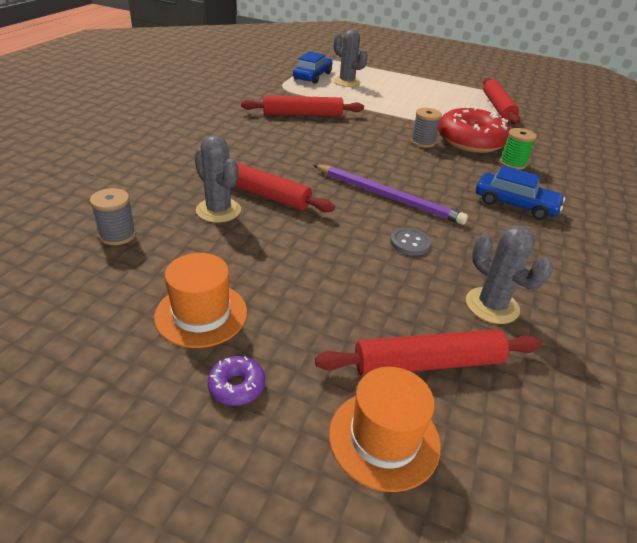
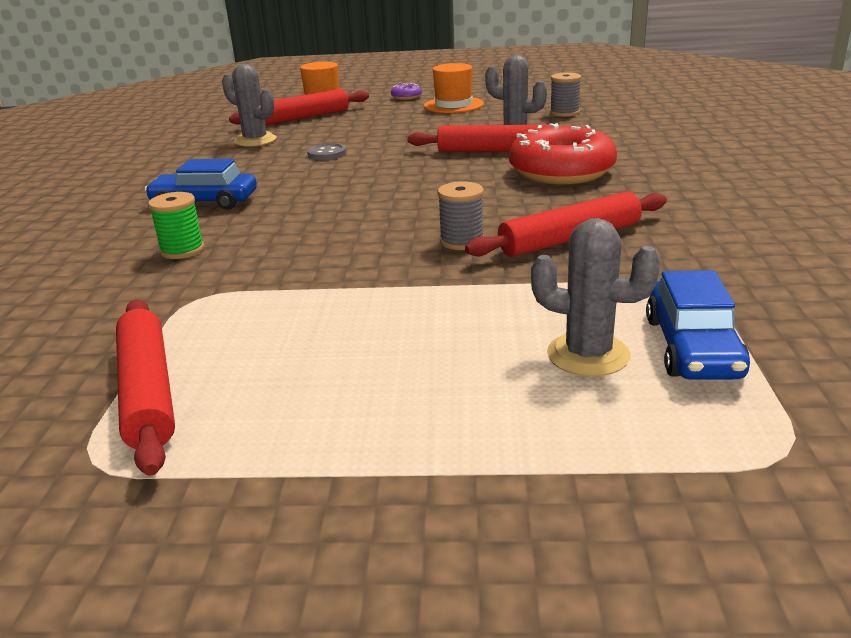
camera: 165 degrees right, 10 degrees down
purple pencil [314,165,468,225] -> none
grey spool [411,108,442,148] -> grey spool moved to [438,181,484,250]
red donut [438,106,510,153] -> red donut moved to [509,123,617,184]

